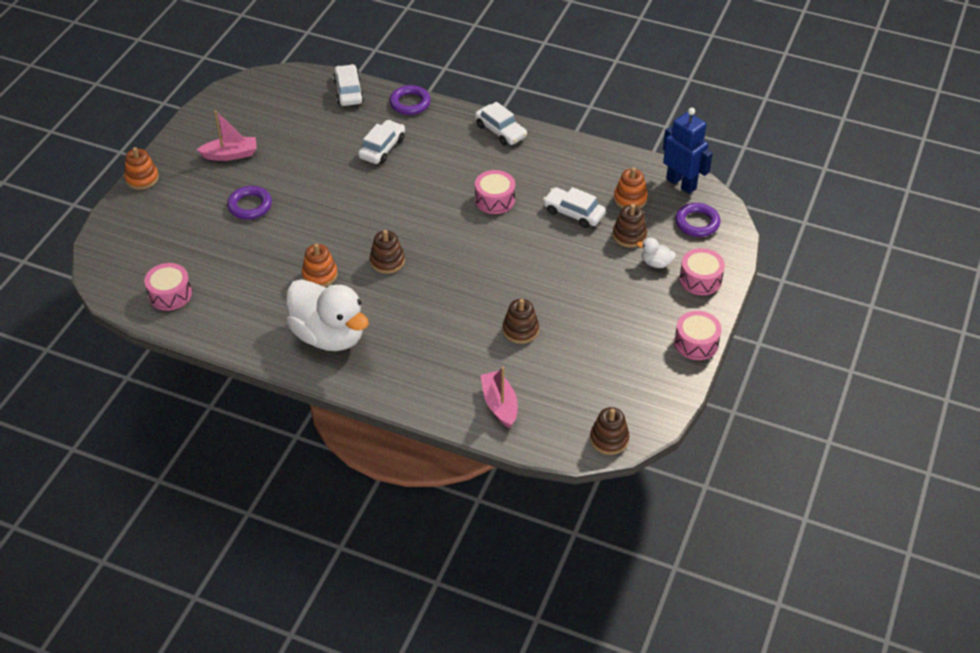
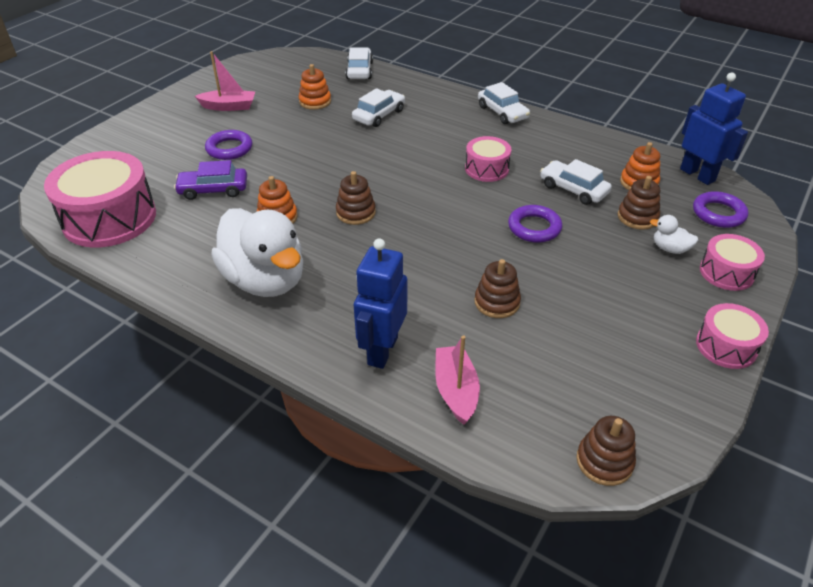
camera: 10 degrees right, 5 degrees down
orange stacking toy [124,147,159,190] -> orange stacking toy moved to [299,64,331,110]
pink drum [144,263,192,311] -> pink drum [44,151,156,248], size x1.89
purple ring [389,85,431,115] -> purple ring moved to [508,205,562,243]
none -> purple car [174,160,247,200]
none -> blue robot [354,238,407,369]

